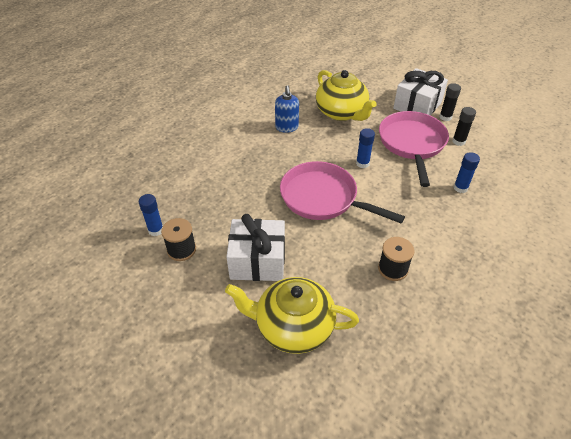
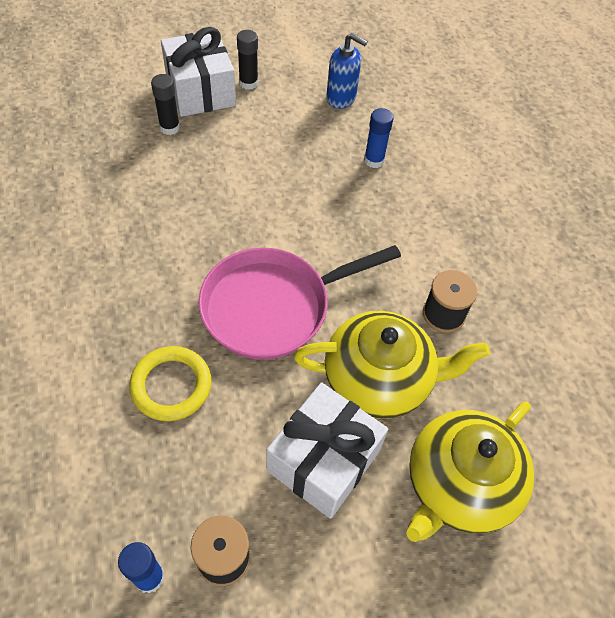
camera: 60 degrees left, 10 degrees up
blue soap dispenser [275,85,299,133] -> blue soap dispenser moved to [326,33,367,109]
yellow teapot [316,70,377,121] -> yellow teapot moved to [294,311,490,419]
blue glue stick [356,128,375,168] -> none
pink pan [379,111,449,187] -> none
black glue stick [452,107,476,146] -> black glue stick moved to [151,74,180,135]
none -> yellow ring [129,346,212,421]

